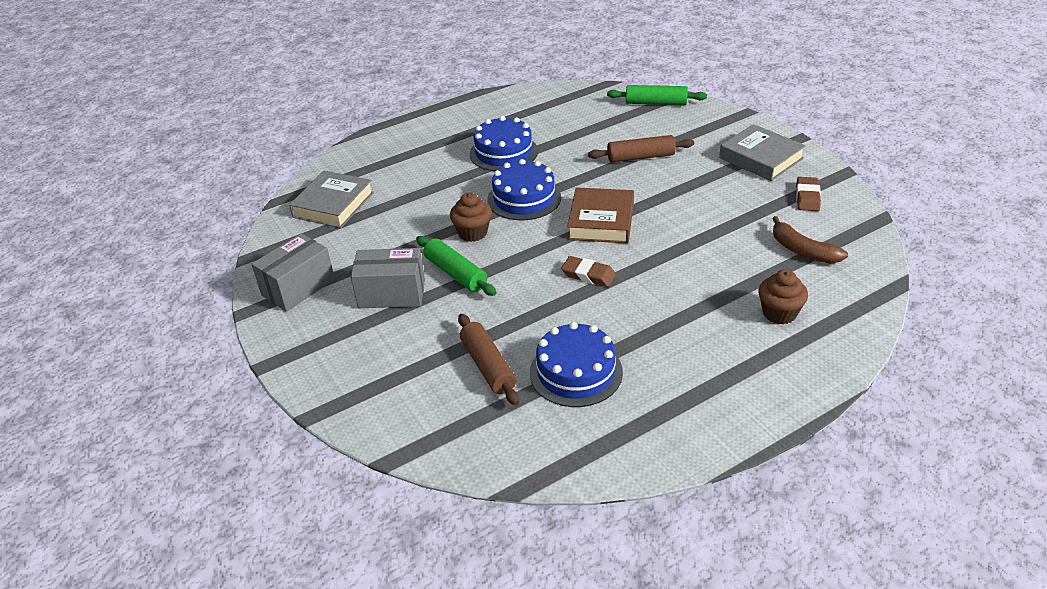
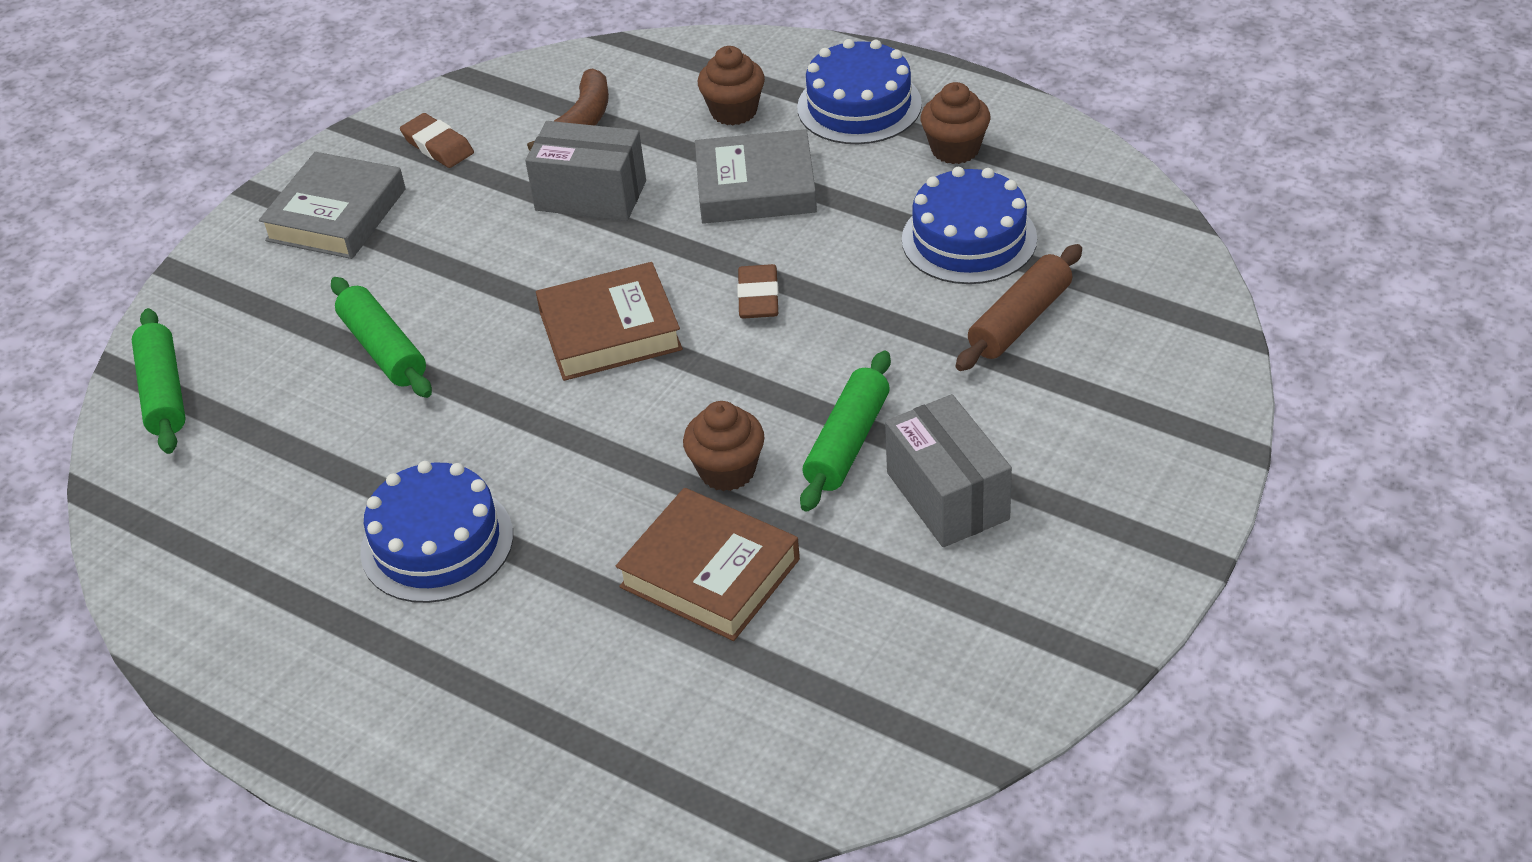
camera: 115 degrees left, 5 degrees up
grey box [251,233,335,312] -> grey box moved to [525,121,646,221]
grey book [289,171,374,228] -> grey book moved to [695,129,817,224]
blue cake [487,159,561,220] -> blue cake moved to [797,39,922,144]
brown rolling pin [588,135,694,162] -> green rolling pin [331,277,432,398]
brown eraser [796,177,821,211] -> brown eraser turned 60 degrees clockwise [400,113,474,168]
none -> brown book [616,488,800,641]
none -> brown cupcake [921,82,990,164]

